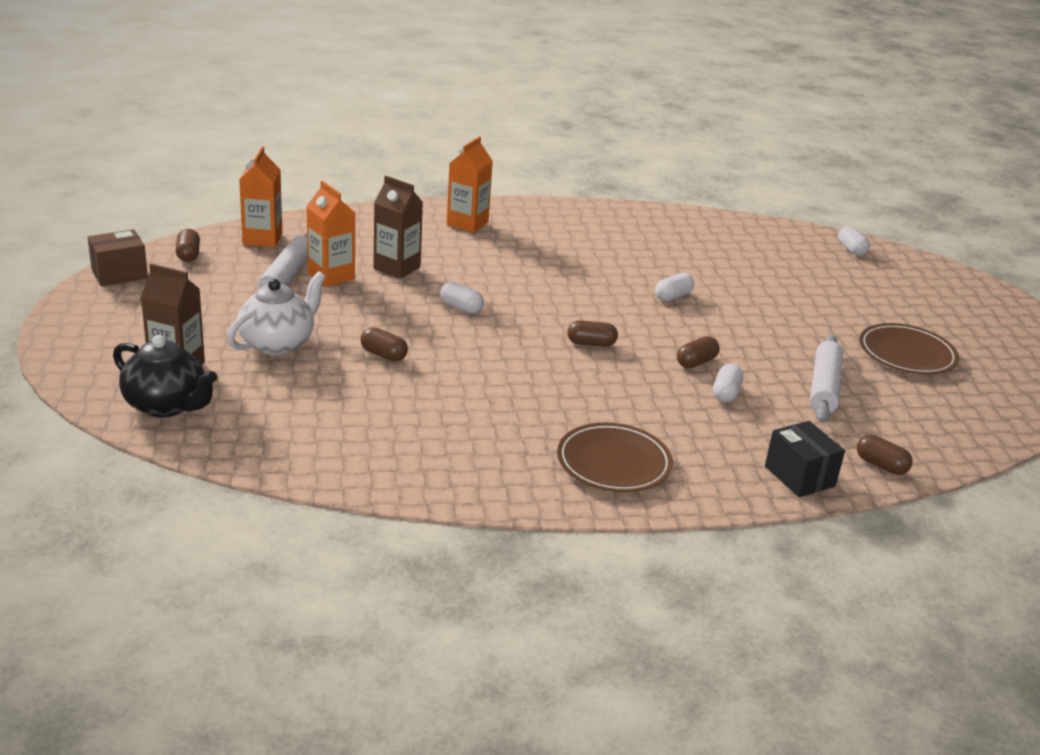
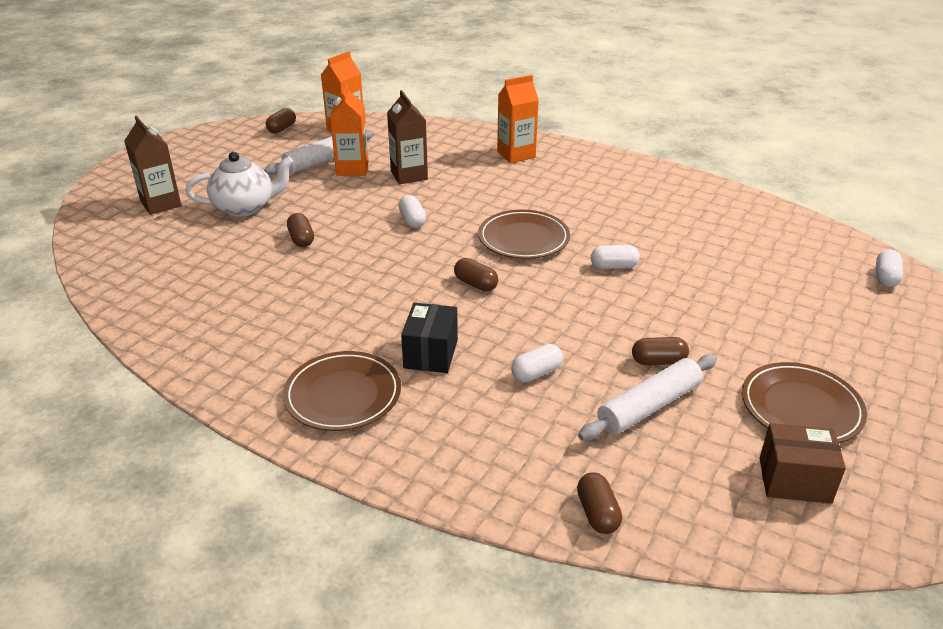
camera: 40 degrees right, 5 degrees up
brown box [88,229,148,286] -> brown box moved to [759,423,846,504]
black teapot [113,335,218,418] -> none
brown capsule [677,336,720,368] -> brown capsule moved to [632,337,689,365]
black box [765,421,845,497] -> black box moved to [401,303,458,373]
none -> brown plate [478,210,570,259]

